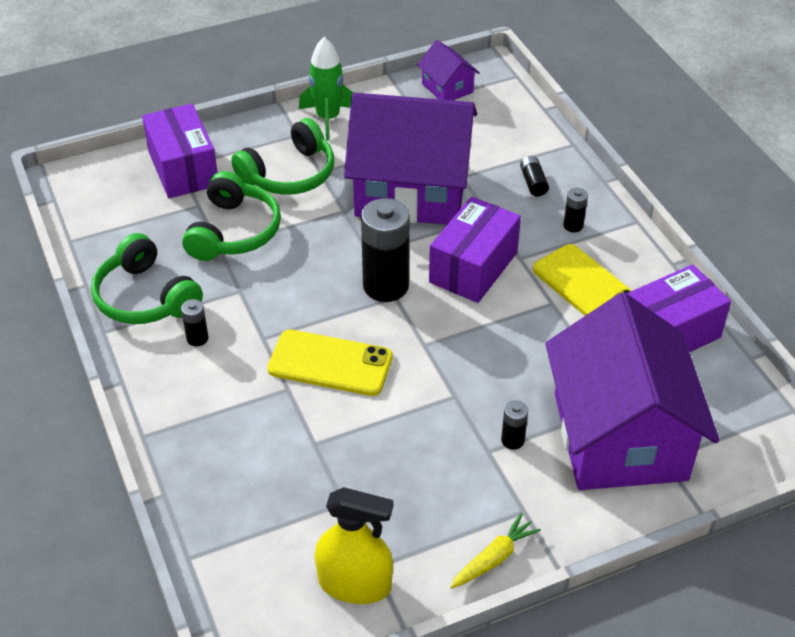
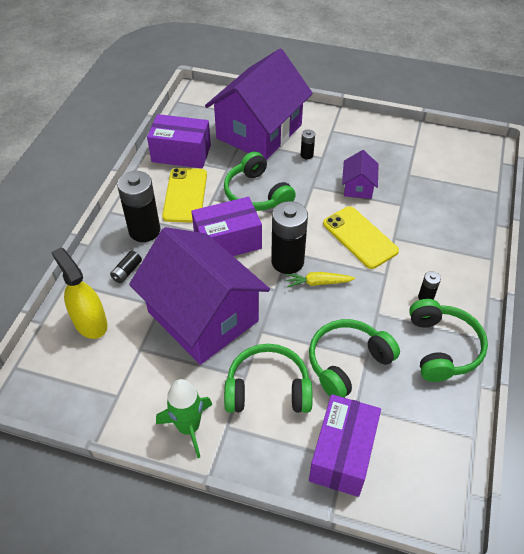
camera: 140 degrees left, 5 degrees up
yellow spray bottle [315,487,393,604] -> yellow spray bottle moved to [52,247,108,339]
purple house [417,40,480,100] -> purple house moved to [342,150,378,199]
yellow carrot [450,513,541,589] -> yellow carrot moved to [286,272,356,288]
black battery [563,188,588,232] -> black battery [117,171,160,242], size x2.20
none -> green headphones [224,151,296,211]

